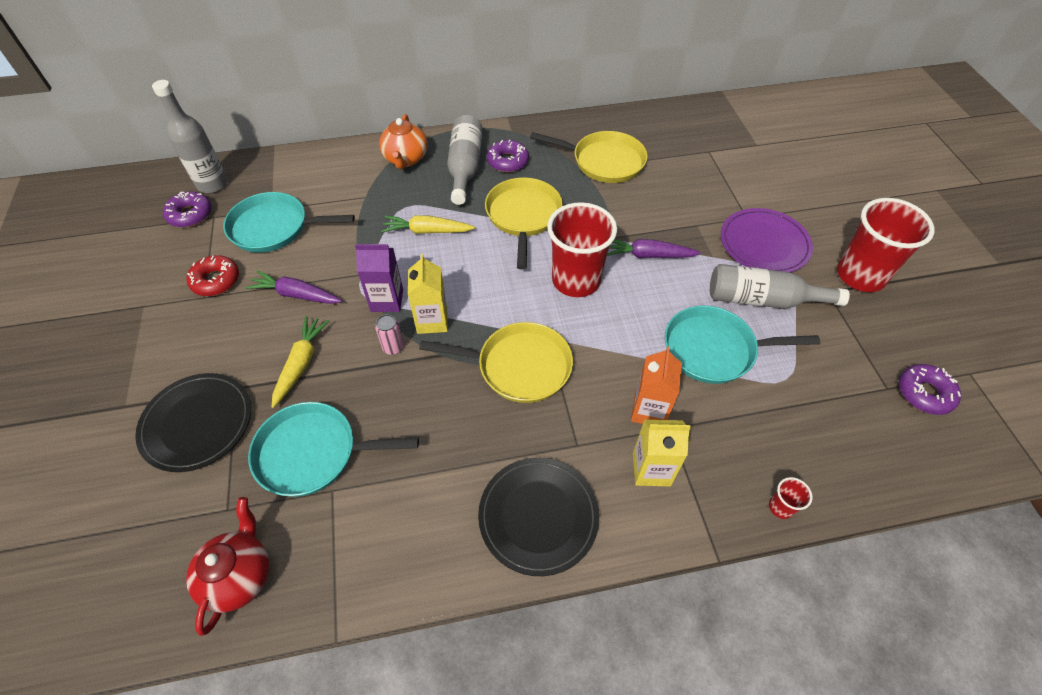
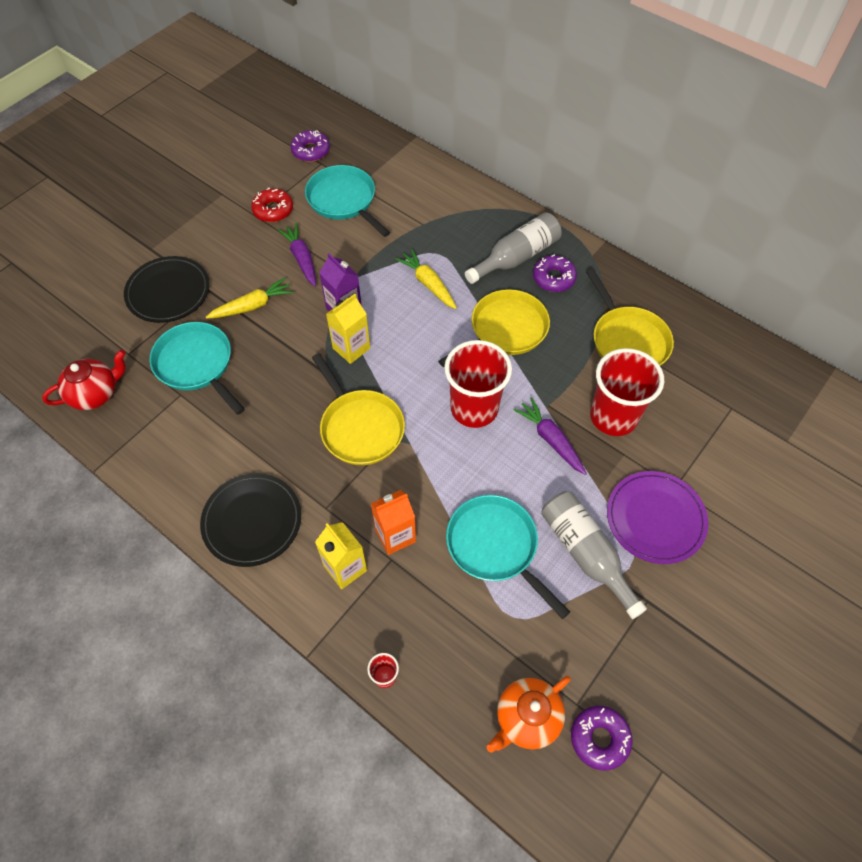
camera: 50 degrees right, 5 degrees up
grey bottle [152,80,228,193] -> none
pink can [375,314,404,355] -> none
orange teapot [379,114,427,169] -> orange teapot moved to [487,676,571,753]
red cup [837,198,935,292] -> red cup moved to [590,348,664,436]

